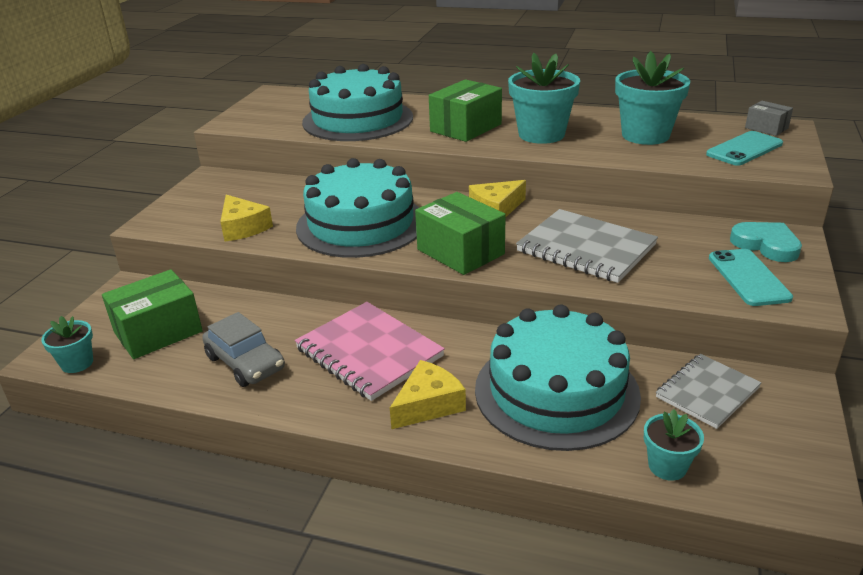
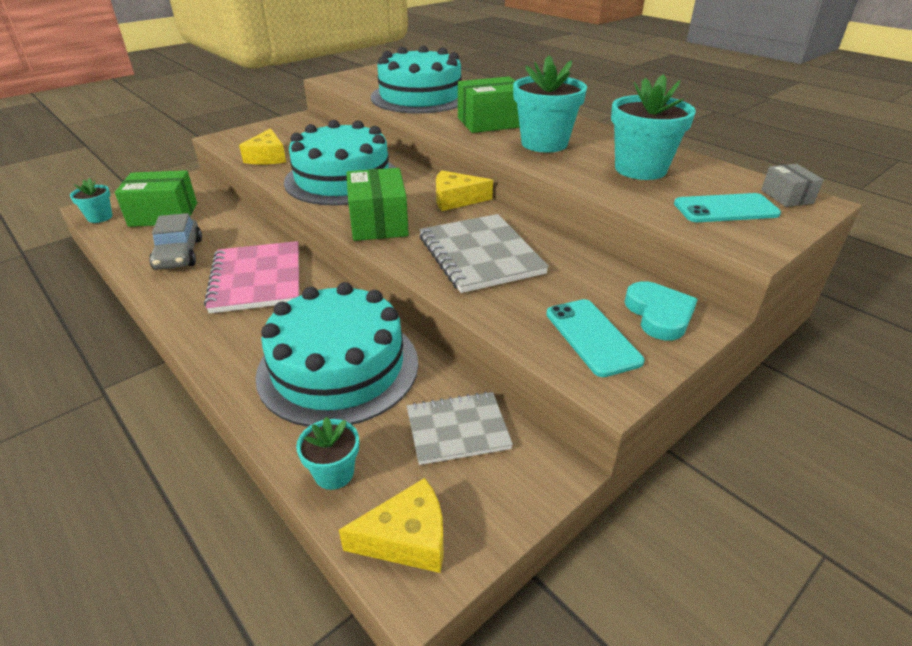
camera: 30 degrees right, 5 degrees up
yellow cheese [390,360,466,429] -> yellow cheese moved to [339,478,443,573]
turquoise phone [709,249,793,306] -> turquoise phone turned 45 degrees counterclockwise [546,299,644,377]

